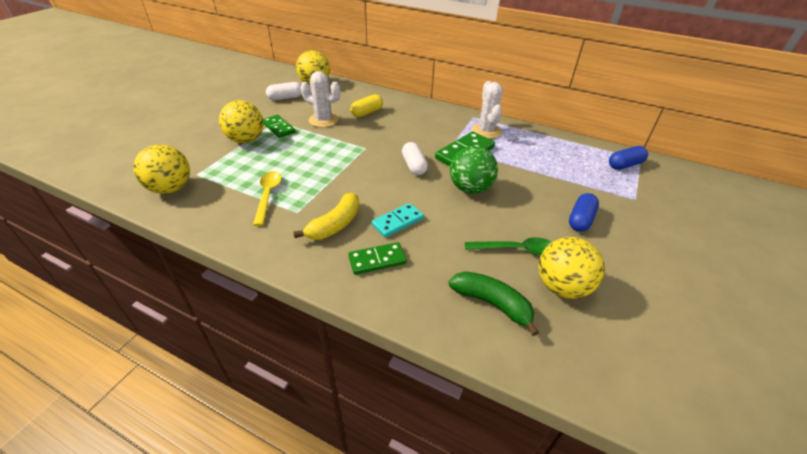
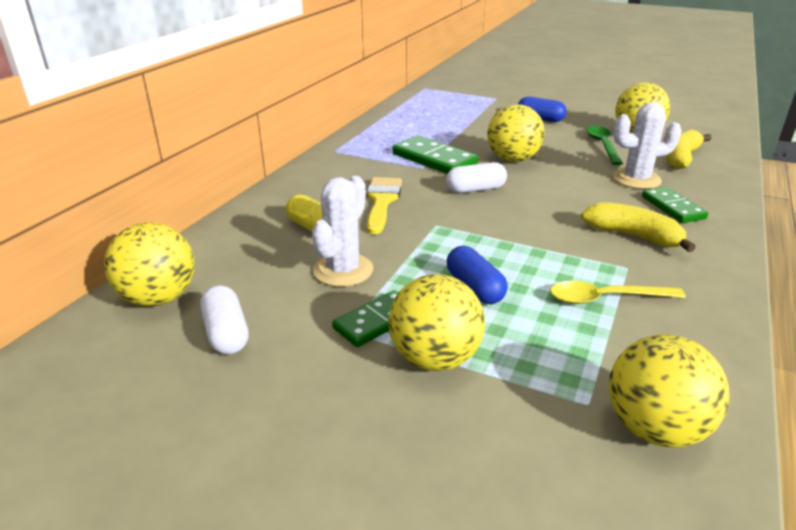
camera: 90 degrees left, 10 degrees down
turquoise domino [371,203,424,238] -> none
green banana [449,271,539,336] -> yellow banana [666,129,712,169]
green ball [450,146,498,194] -> yellow ball [487,104,545,162]
white cactus [472,81,503,139] -> white cactus moved to [613,103,682,189]
blue capsule [609,146,648,170] -> blue capsule moved to [447,246,508,304]
none -> yellow brush [367,177,402,235]

